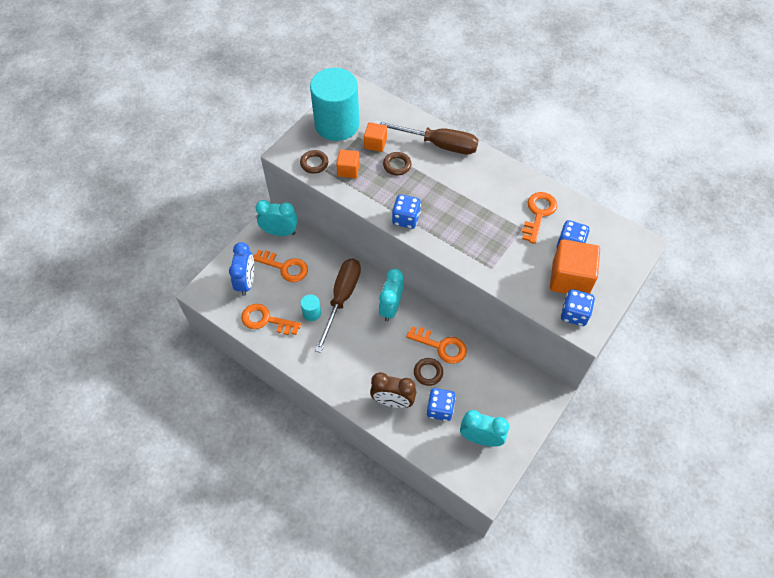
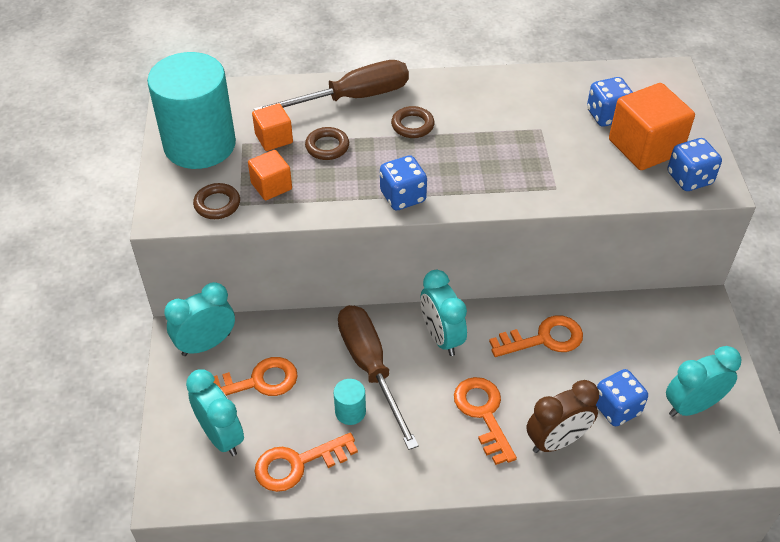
camera: 40 degrees left, 10 degrees down
blue clock [229,242,254,296] -> turquoise clock [186,369,244,456]
brown ring [414,358,443,386] -> brown ring moved to [391,106,435,138]
orange key [522,192,557,244] -> orange key moved to [454,377,517,465]

